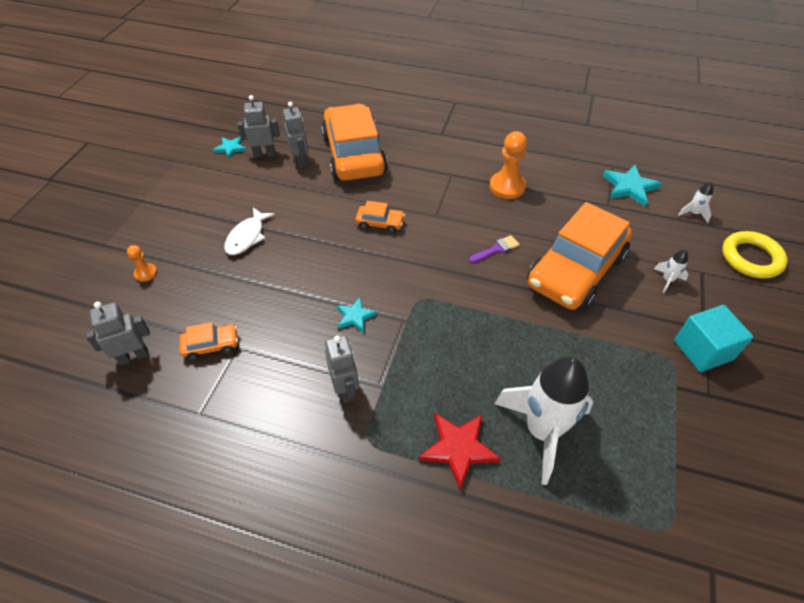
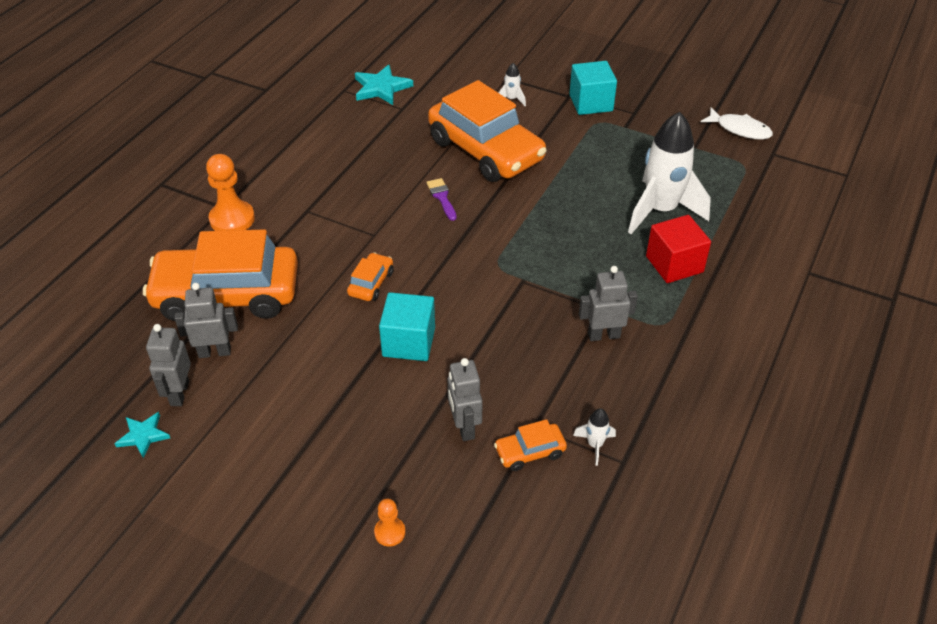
camera: 80 degrees left, 5 degrees down
grey robot [85,302,150,366] -> grey robot moved to [448,358,483,441]
orange car [180,322,238,361] -> orange car turned 105 degrees counterclockwise [494,419,567,471]
white fish [224,208,275,255] -> white fish moved to [701,108,773,139]
turquoise star [336,298,377,333] -> none
red star [419,413,501,490] -> red cube [646,215,711,283]
orange pawn [489,131,527,199] -> orange pawn moved to [206,154,255,231]
white rocket [678,182,713,223] -> white rocket moved to [573,408,616,466]
yellow ring [722,231,788,279] -> none
none -> turquoise cube [379,292,435,361]

